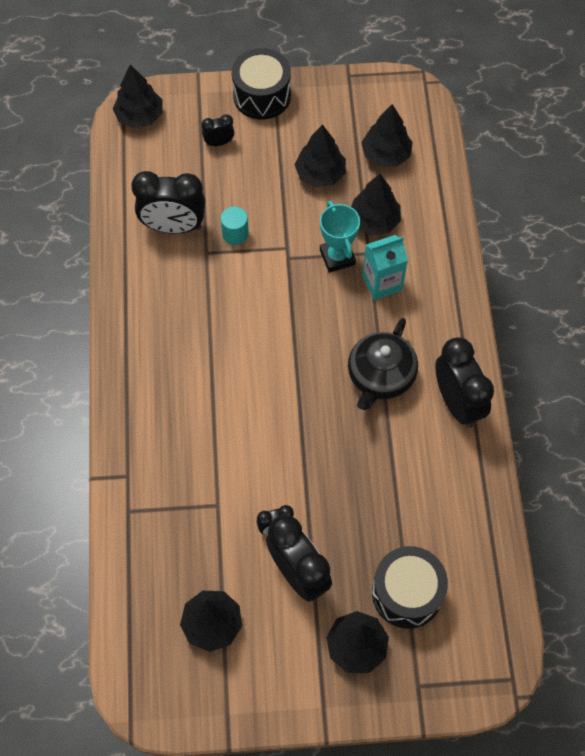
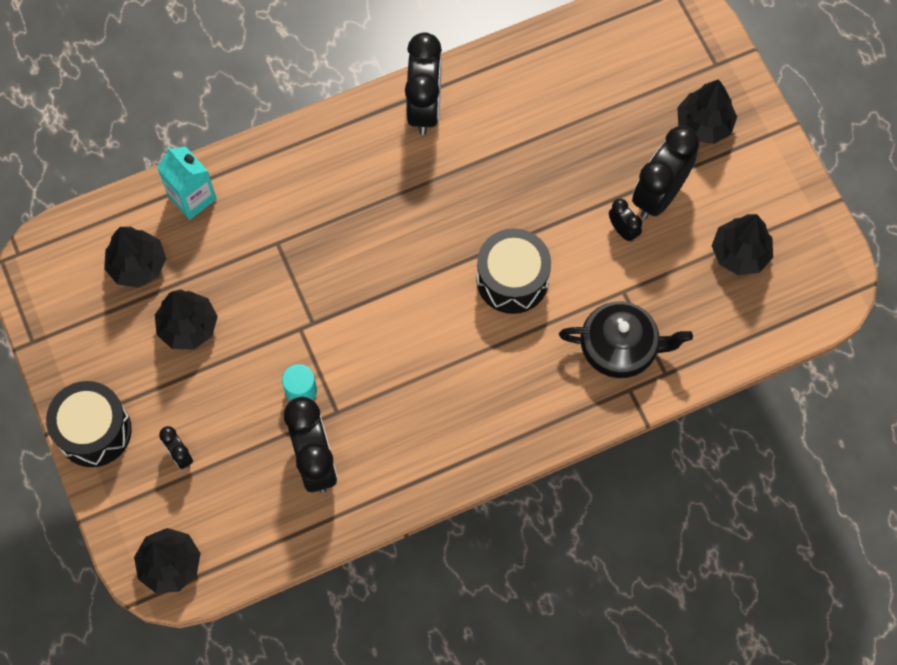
camera: 110 degrees left, 5 degrees up
turquoise trophy [320,201,360,273] -> none
black teapot [348,318,418,410] -> black teapot moved to [559,302,693,378]
black tree [351,174,401,235] -> none
turquoise carton [362,235,408,300] -> turquoise carton moved to [157,146,217,220]
black drum [372,546,448,629] -> black drum moved to [477,228,551,314]
black clock [435,337,494,428] -> black clock turned 135 degrees clockwise [405,32,442,135]

